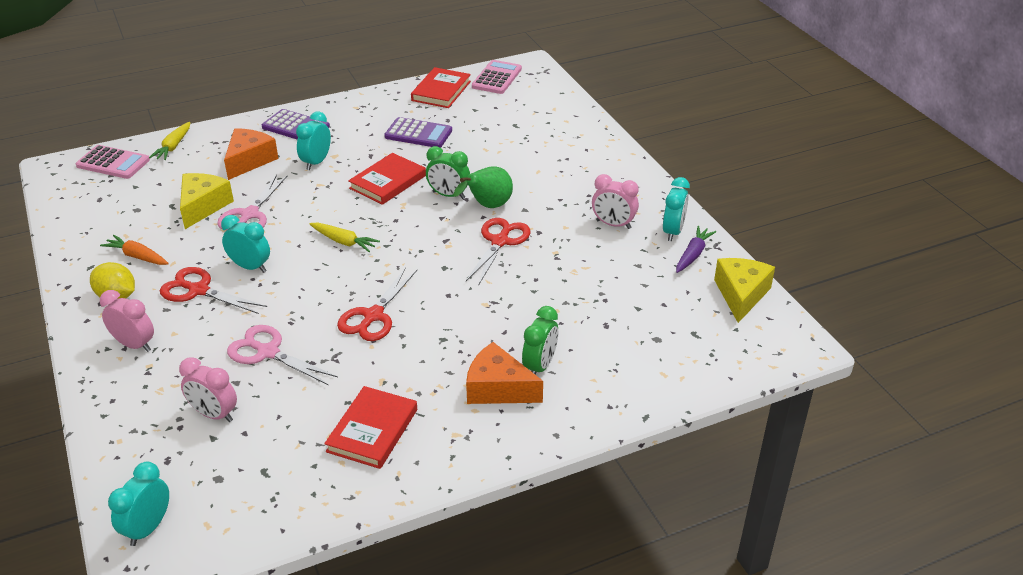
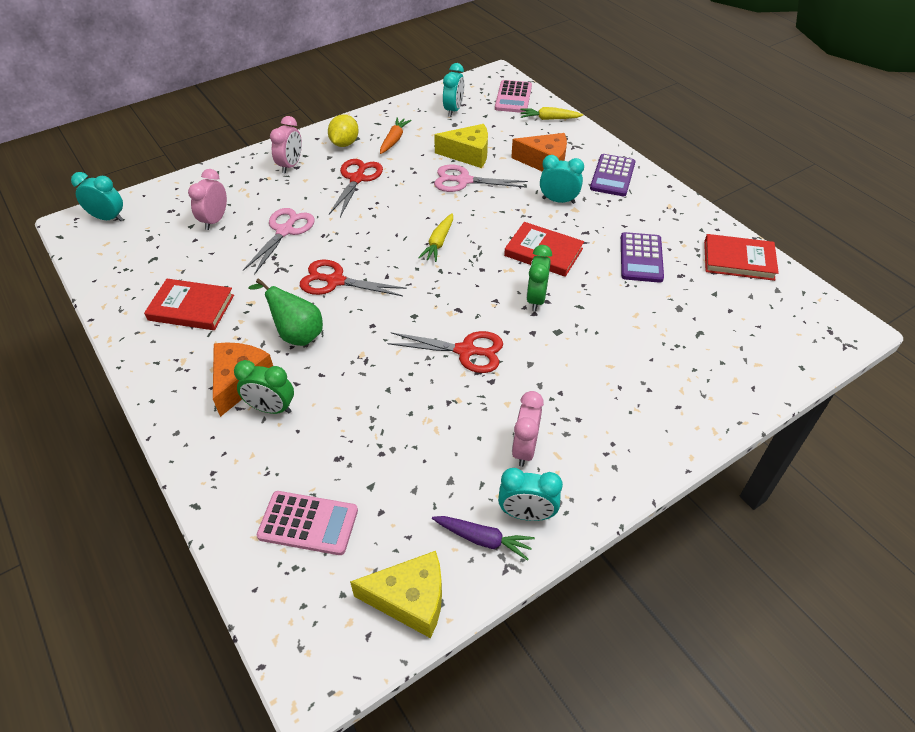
camera: 80 degrees right, 10 degrees up
turquoise clock [221,215,270,273] -> turquoise clock moved to [443,63,464,117]
green pear [453,166,513,208] -> green pear moved to [249,278,323,346]
pink calculator [472,60,522,94] -> pink calculator moved to [257,491,358,555]

